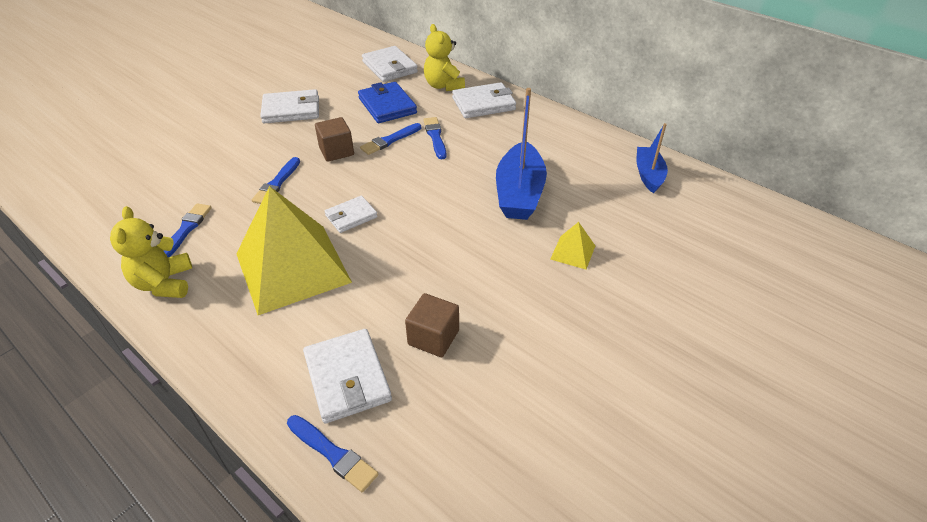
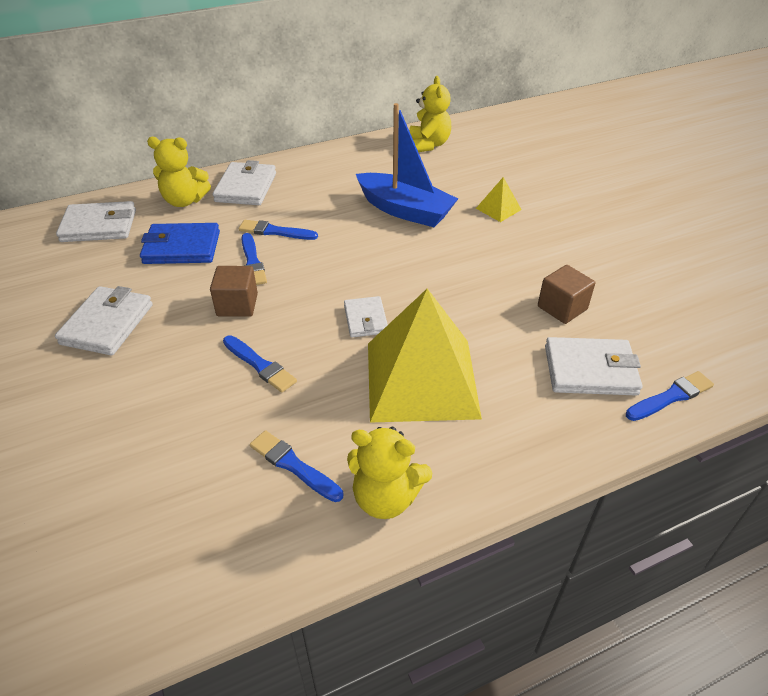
camera: 65 degrees left, 0 degrees up
blue boat [636,123,668,193] -> yellow teddy bear [409,76,451,152]

